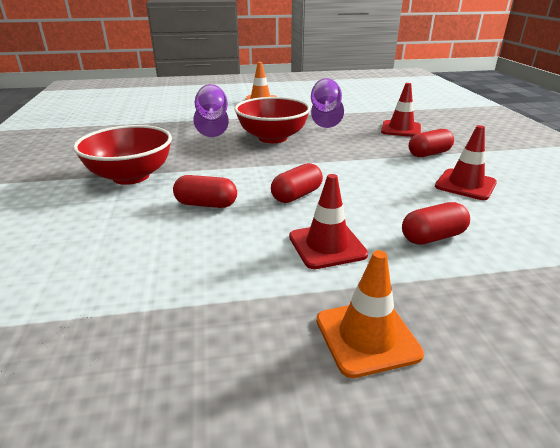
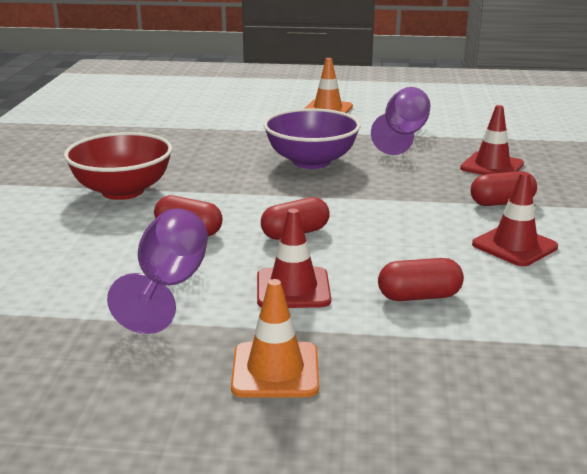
camera: 15 degrees right, 5 degrees down
purple goblet [193,84,229,137] -> purple goblet moved to [107,208,208,334]
red bowl [234,97,311,143] -> purple bowl [263,108,361,169]

